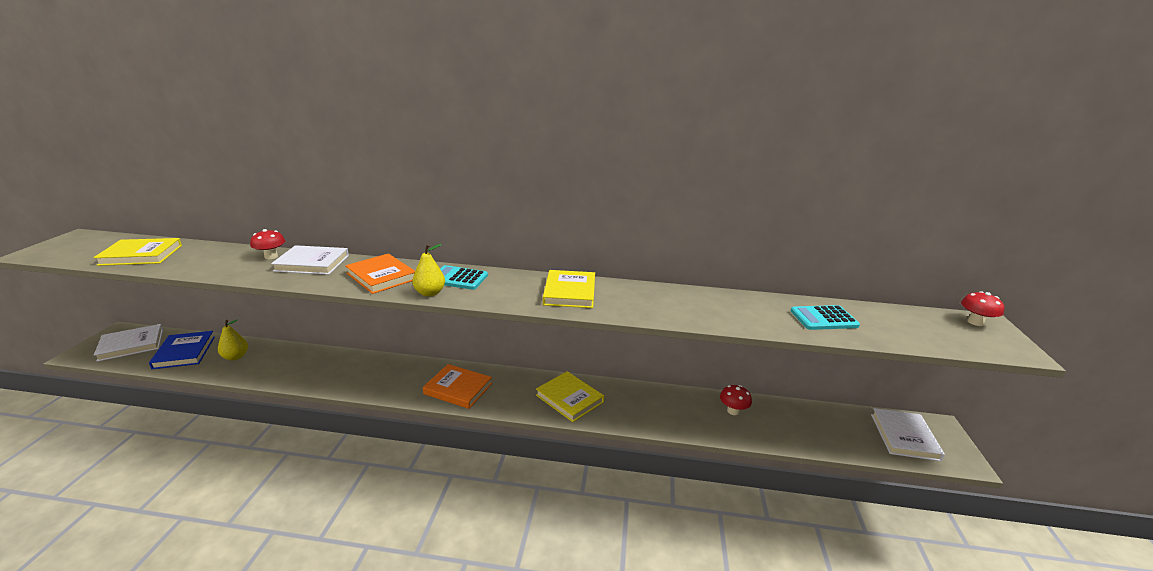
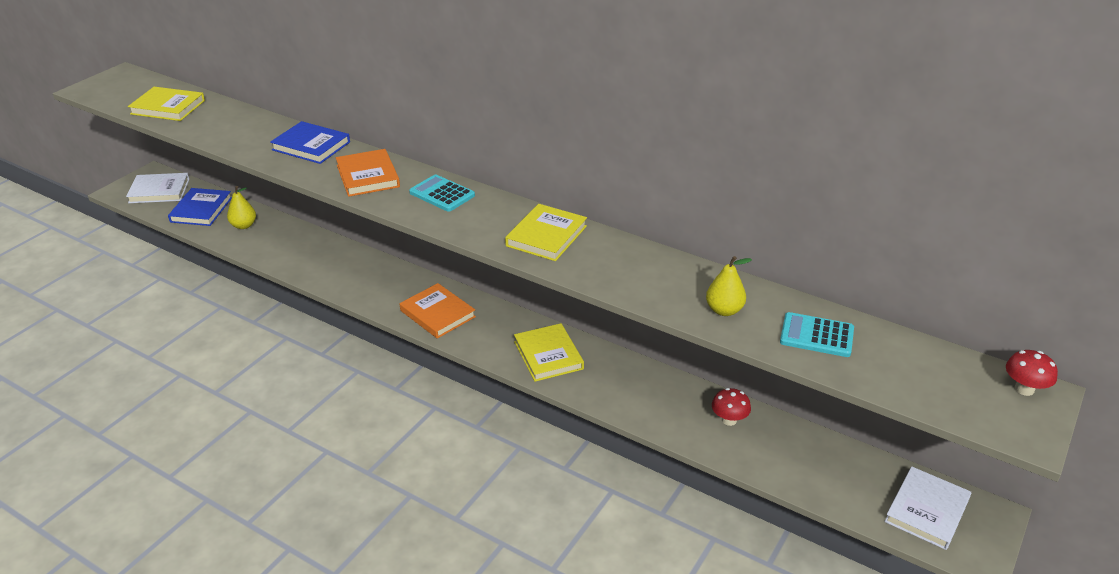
camera: 25 degrees right, 10 degrees up
red mushroom [250,229,285,259] -> none
white book [271,245,349,275] -> blue book [270,121,350,164]
yellow pear [412,244,445,297] -> yellow pear moved to [706,256,752,316]

